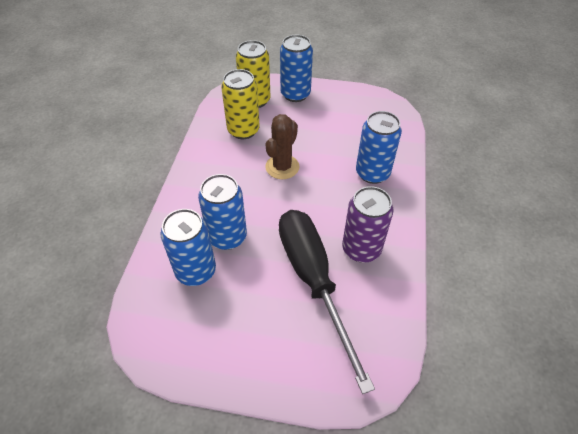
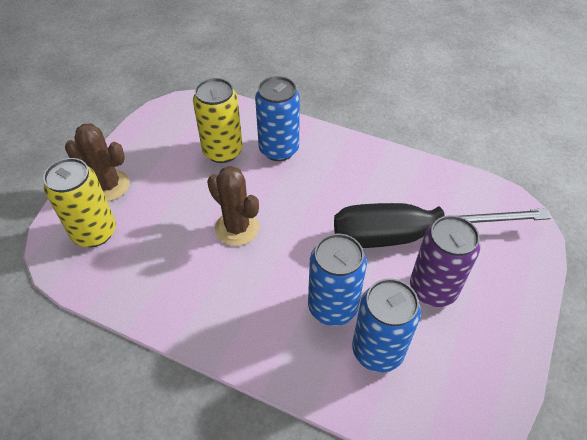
camera: 75 degrees left, 0 degrees up
yellow can [221,69,260,139] -> yellow can moved to [193,78,243,163]
blue can [280,35,313,102] -> brown cactus [65,123,130,201]
purple can [342,186,393,263] -> purple can moved to [410,215,480,307]

